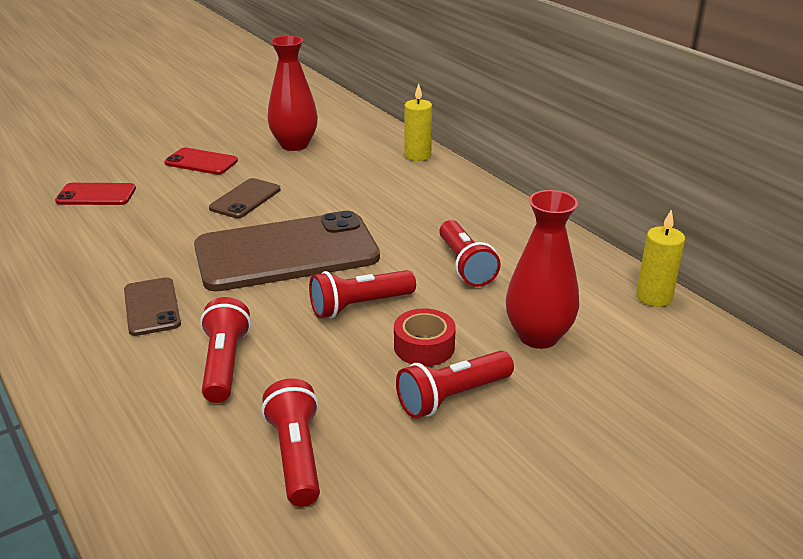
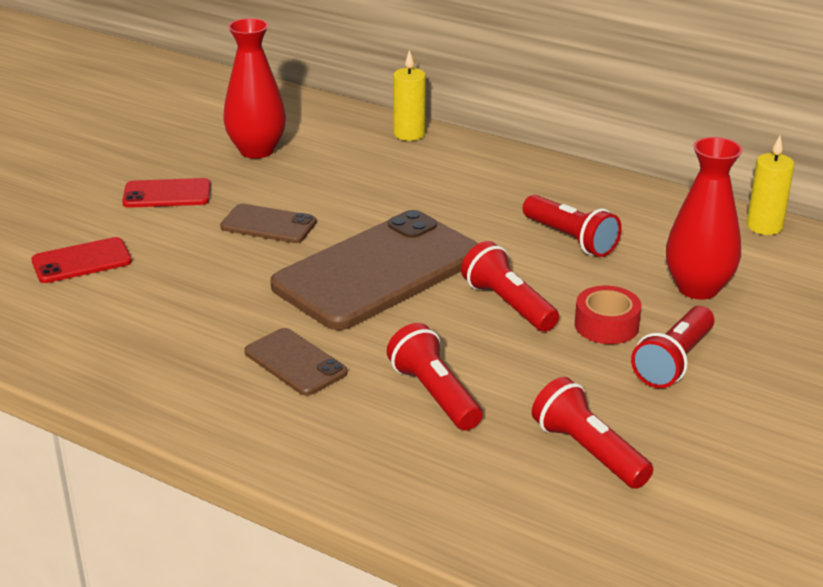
camera: 25 degrees left, 0 degrees up
brown phone [209,178,281,218] -> brown phone turned 75 degrees counterclockwise [220,204,317,243]
red flashlight [309,270,416,318] -> red flashlight turned 105 degrees clockwise [461,241,559,332]

